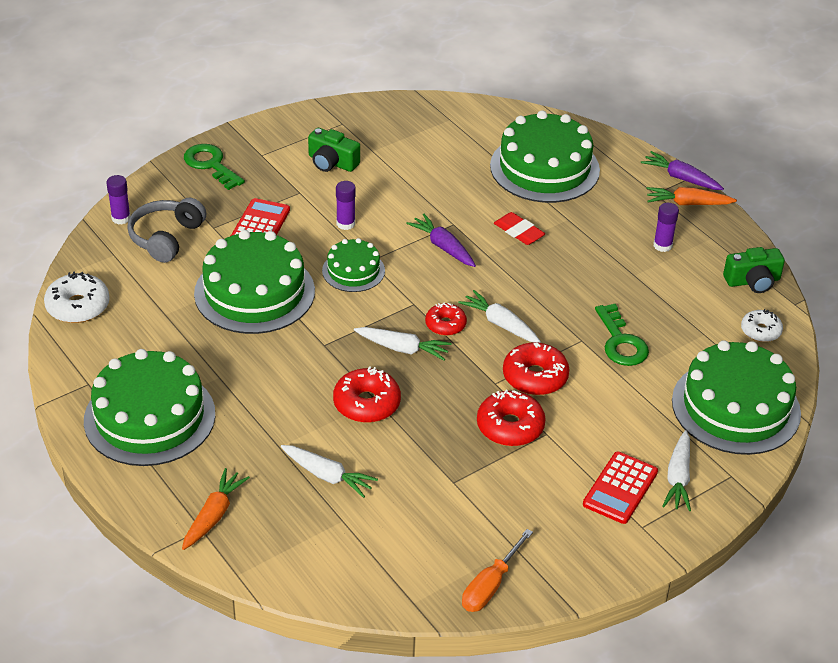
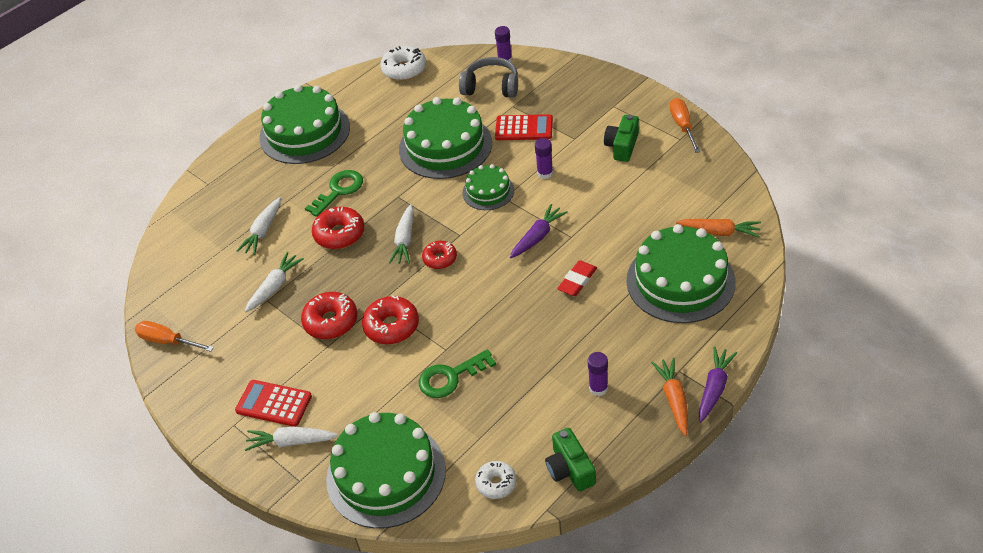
camera: 85 degrees right, 5 degrees up
orange carrot [182,468,250,550] -> orange carrot moved to [676,219,761,238]
green key [184,144,245,190] -> green key moved to [305,170,363,217]
white carrot [458,290,541,343] -> white carrot moved to [245,252,304,312]
none -> orange screwdriver [670,98,701,153]

